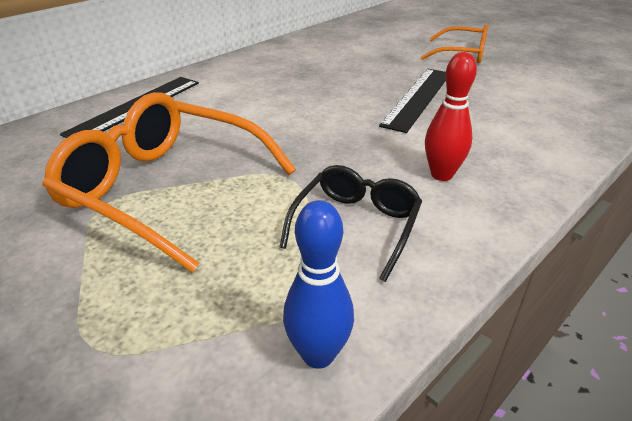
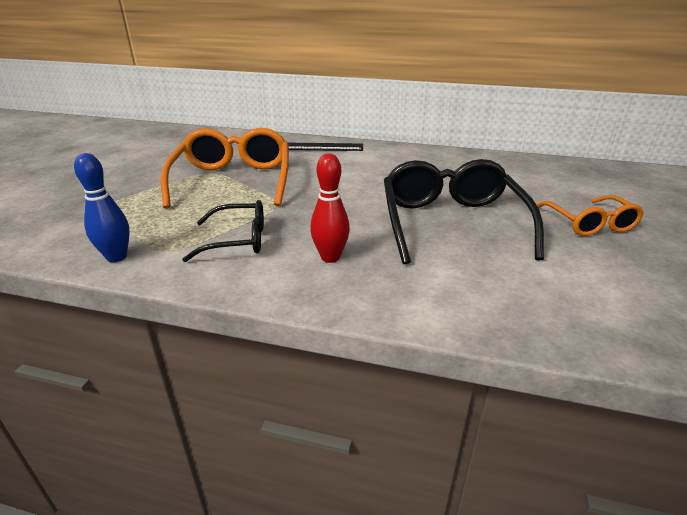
camera: 60 degrees right, 5 degrees down
black ruler [379,69,446,133] -> black glasses [384,159,544,264]

